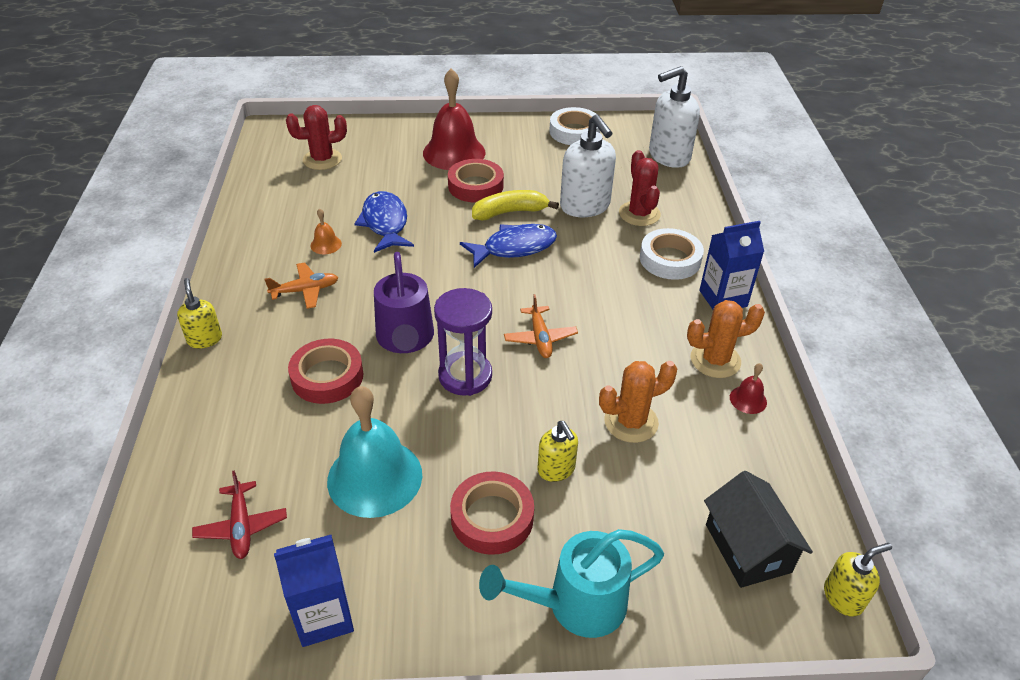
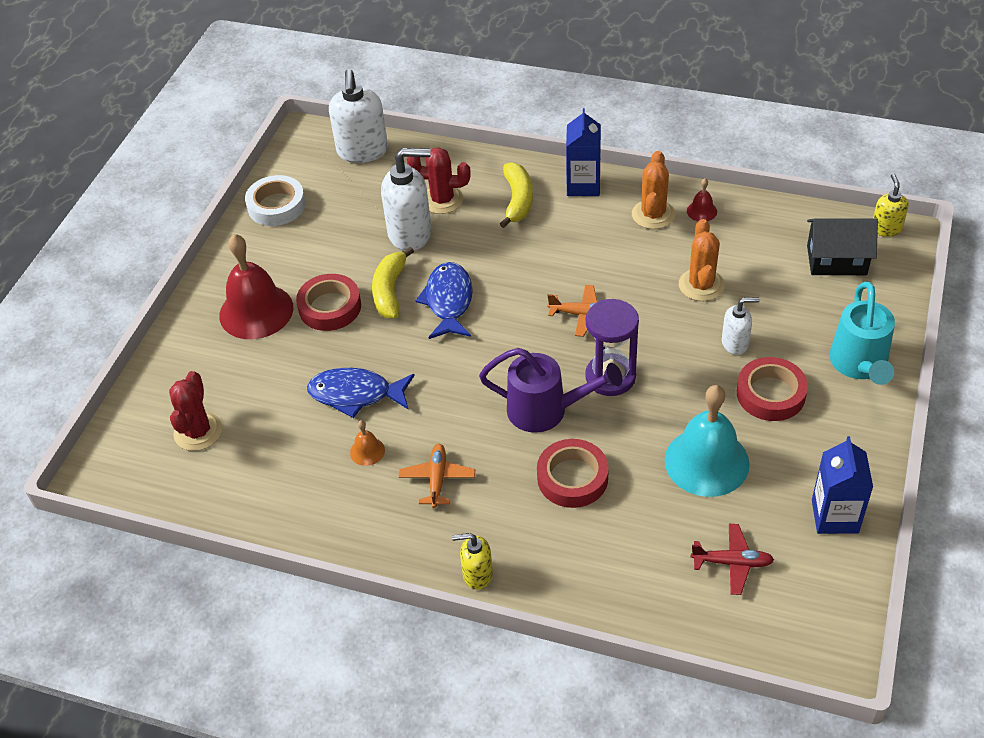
camera: 65 degrees left, 5 degrees up
yellow soap dispenser [537,421,578,482] -> white soap dispenser [722,297,760,355]
white tape [640,228,704,280] -> yellow banana [500,162,533,228]

